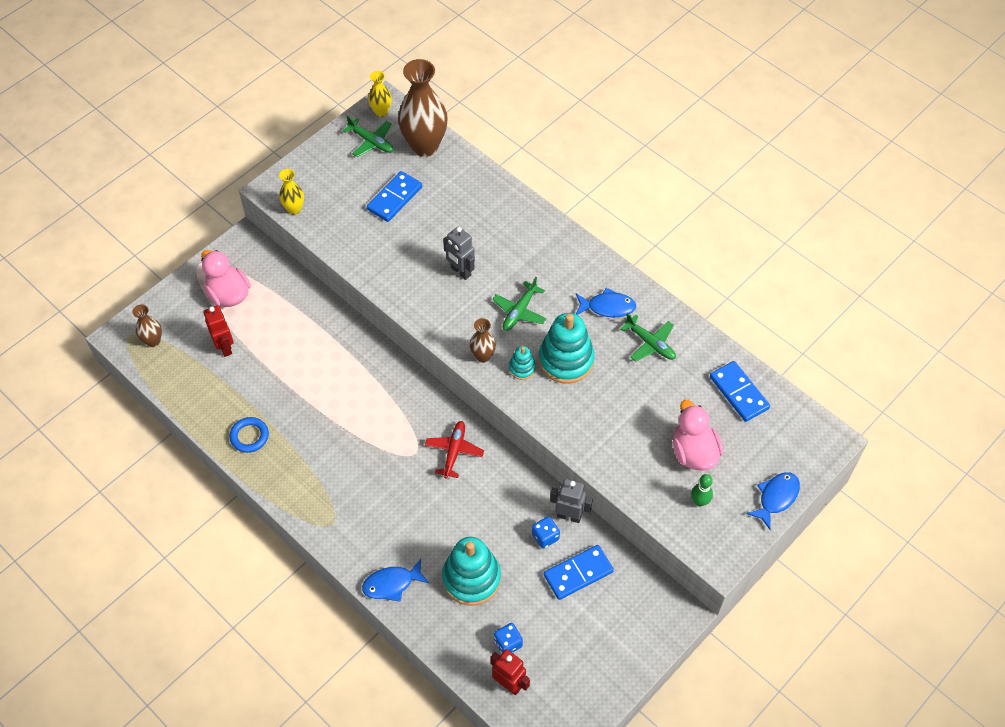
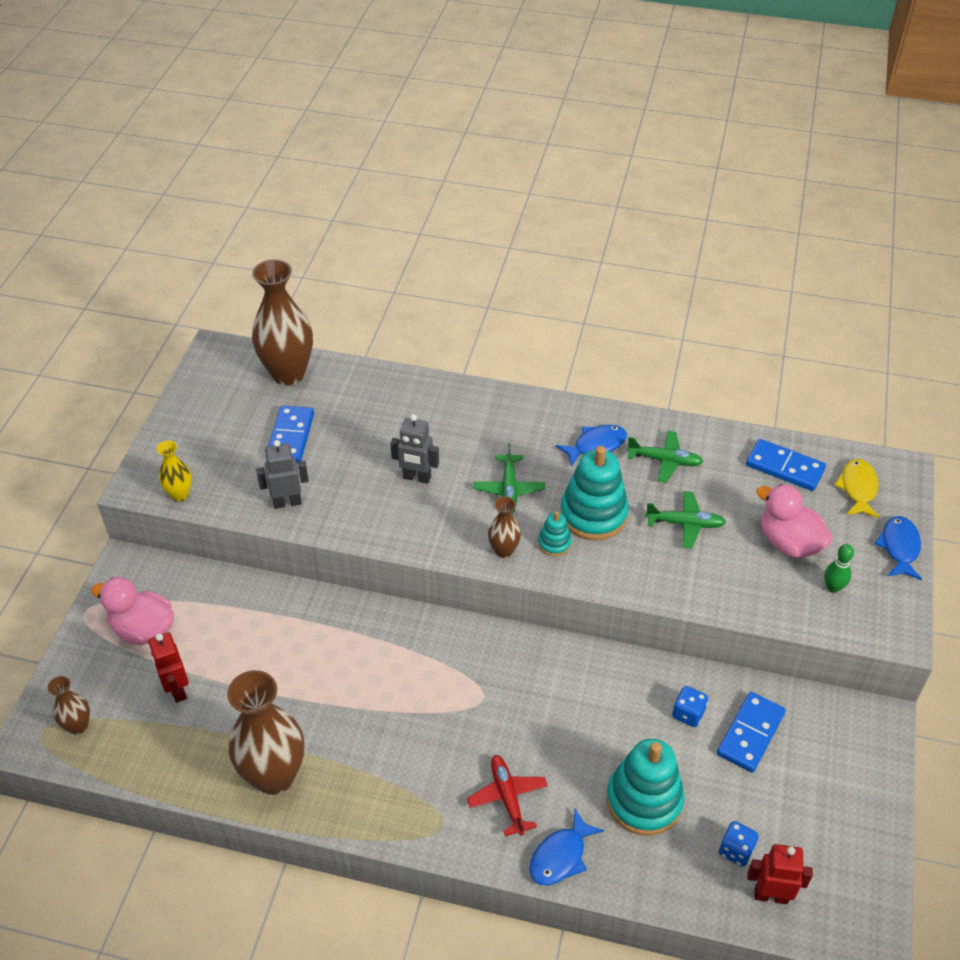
camera: 30 degrees left, 10 degrees down
red robot [203,305,234,357] -> red robot turned 150 degrees counterclockwise [148,632,189,703]
blue ring [229,417,269,453] -> brown vase [227,670,304,795]
green plane [343,116,394,157] -> green plane moved to [645,491,726,549]
yellow vase [368,71,392,117] -> none
red plane [425,421,484,479] -> red plane moved to [467,755,548,836]
grey robot [550,479,593,523] -> grey robot moved to [256,440,309,509]
none -> yellow fish [834,459,879,518]

